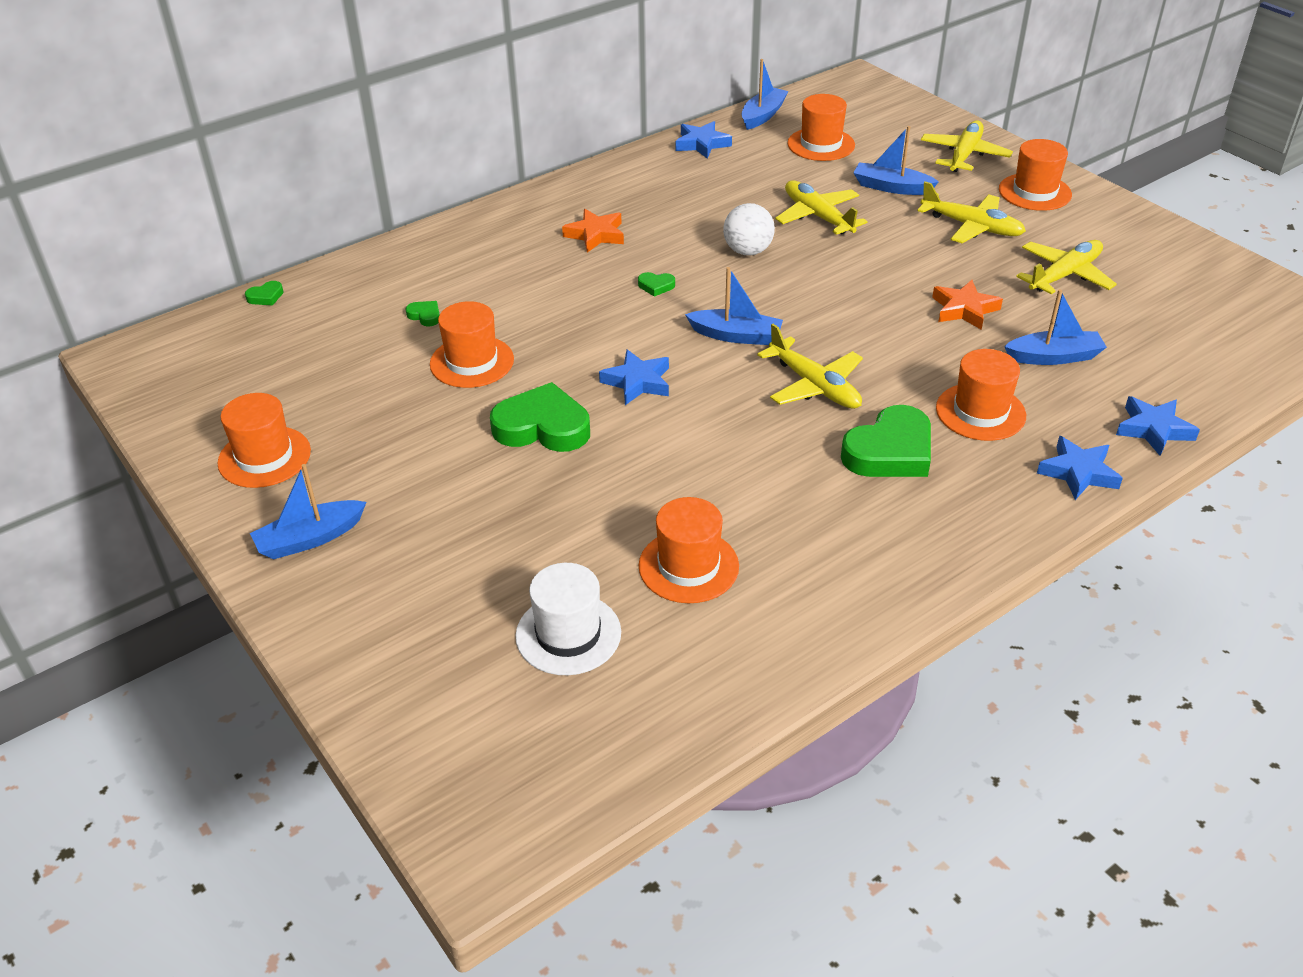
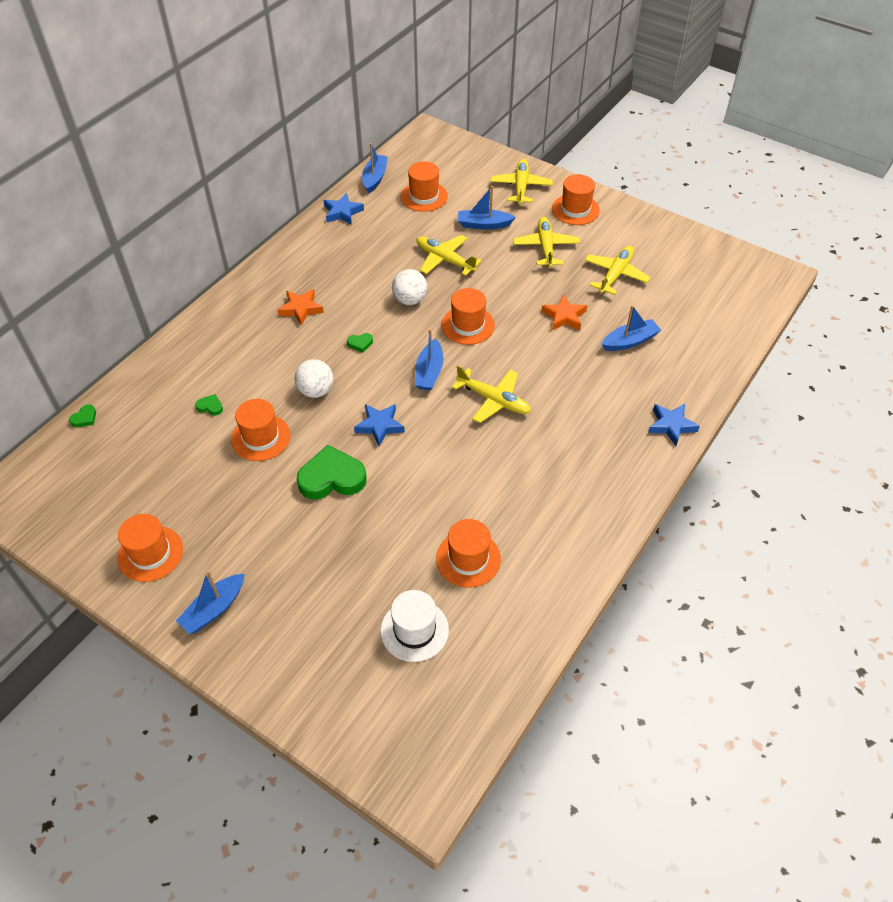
camera: 20 degrees left, 10 degrees up
blue boat [685,267,783,345] -> blue boat turned 105 degrees clockwise [415,329,443,390]
green heart [841,405,931,477] -> none
yellow plane [917,182,1026,243] -> yellow plane turned 105 degrees counterclockwise [513,217,580,268]
orange hat [936,349,1026,441] -> orange hat moved to [441,288,495,345]
blue star [1116,396,1200,456] -> none
none -> white ball [295,359,333,398]

